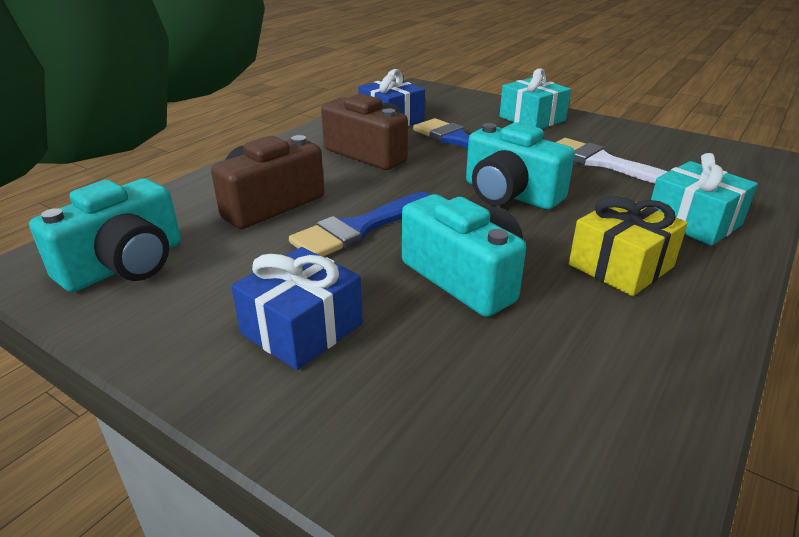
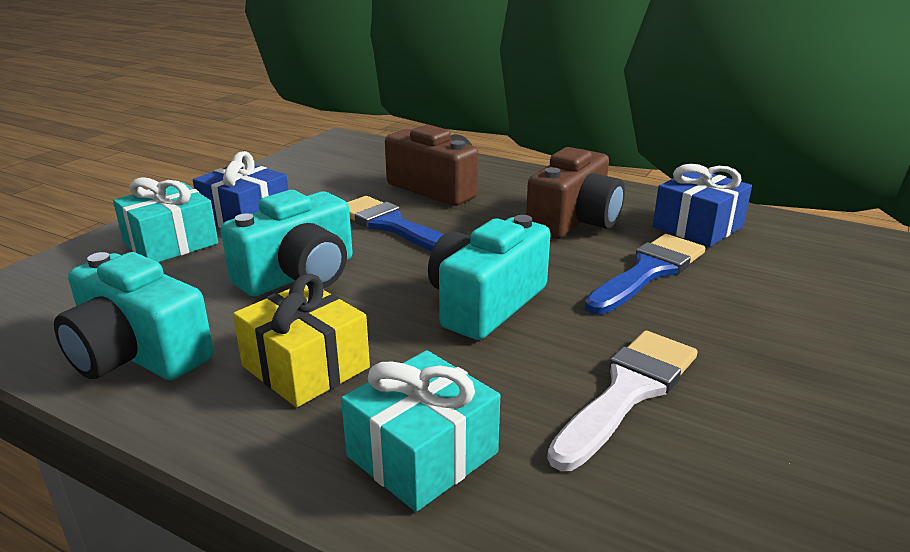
camera: 85 degrees right, 5 degrees down
turquoise camera [29,178,181,292] -> turquoise camera moved to [54,252,214,380]
turquoise gift [500,68,571,129] -> turquoise gift moved to [113,177,218,262]

